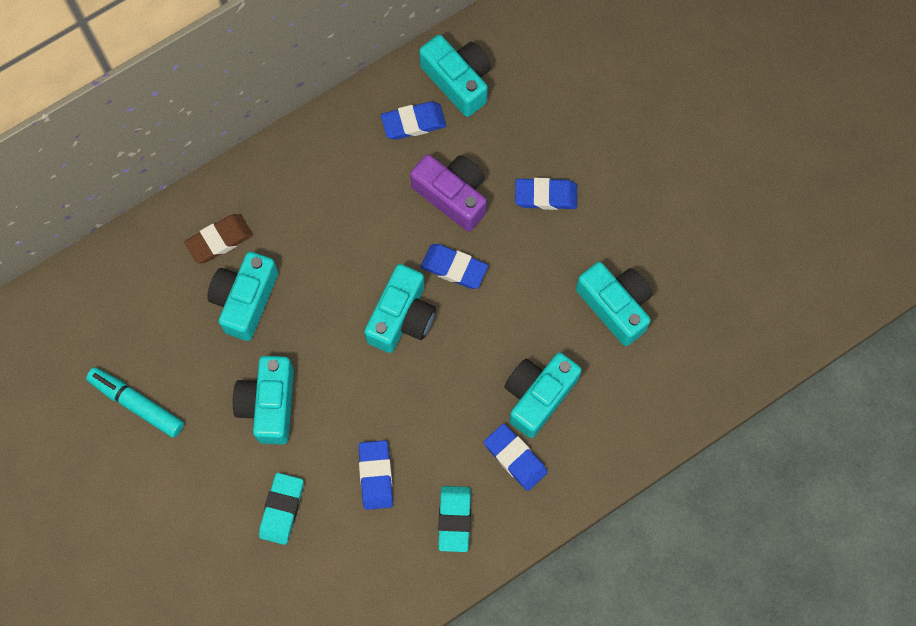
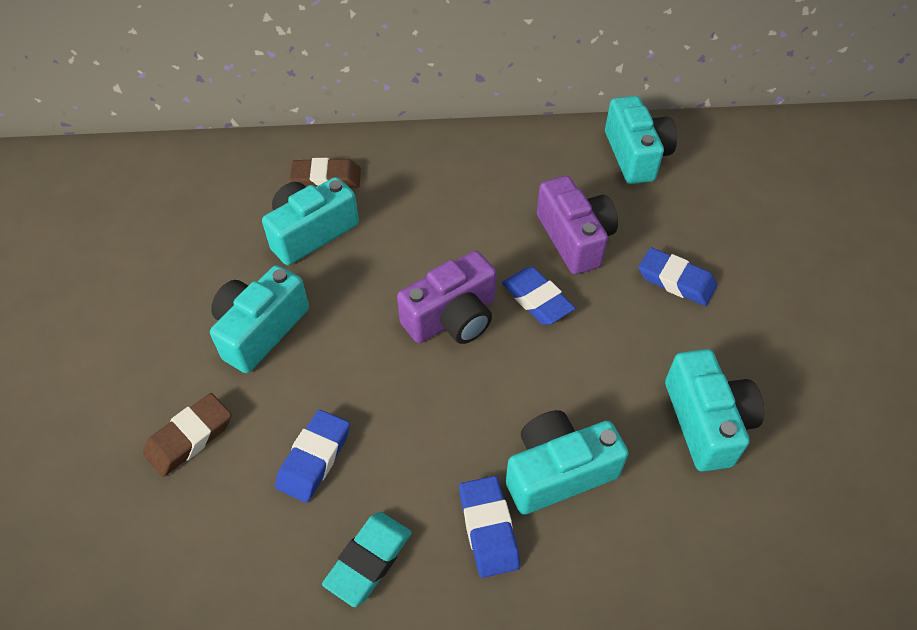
camera: 30 degrees right, 20 degrees down
turquoise marker [86,367,184,438] -> none
turquoise eraser [259,473,303,545] -> brown eraser [143,393,232,477]
turquoise camera [364,264,436,353] -> purple camera [397,251,497,344]
blue eraser [381,102,446,140] -> none

